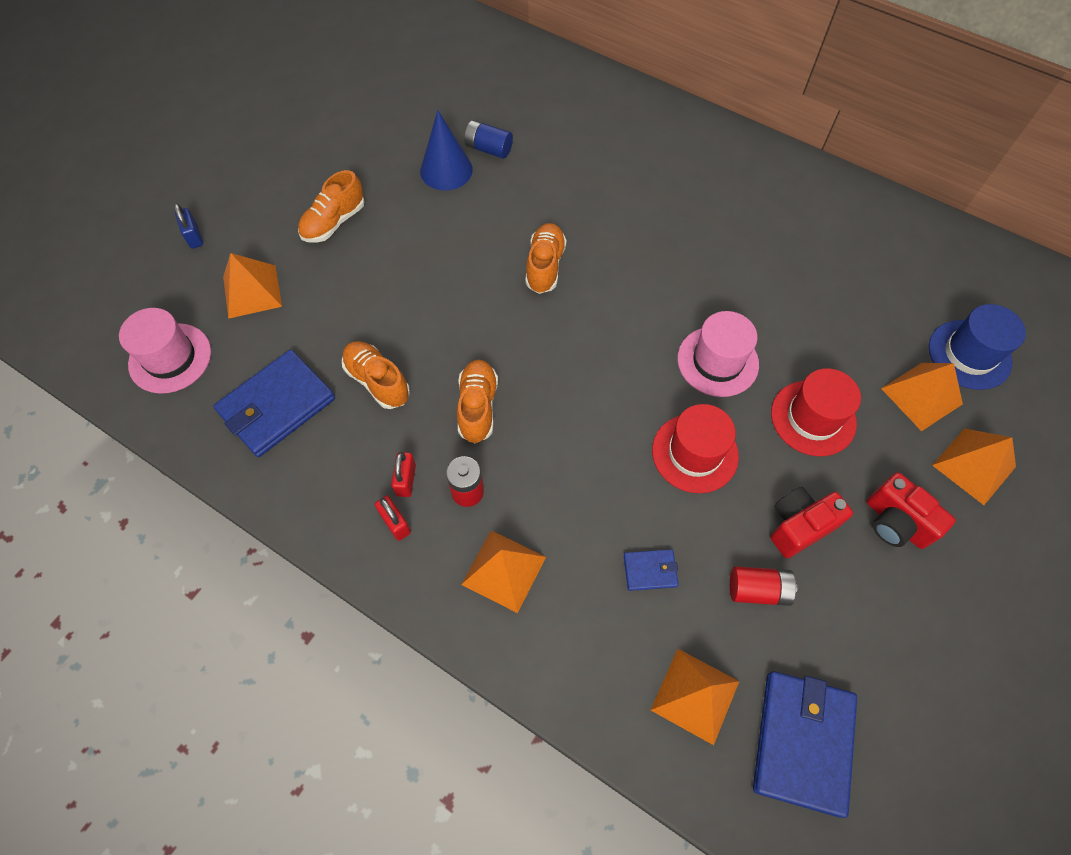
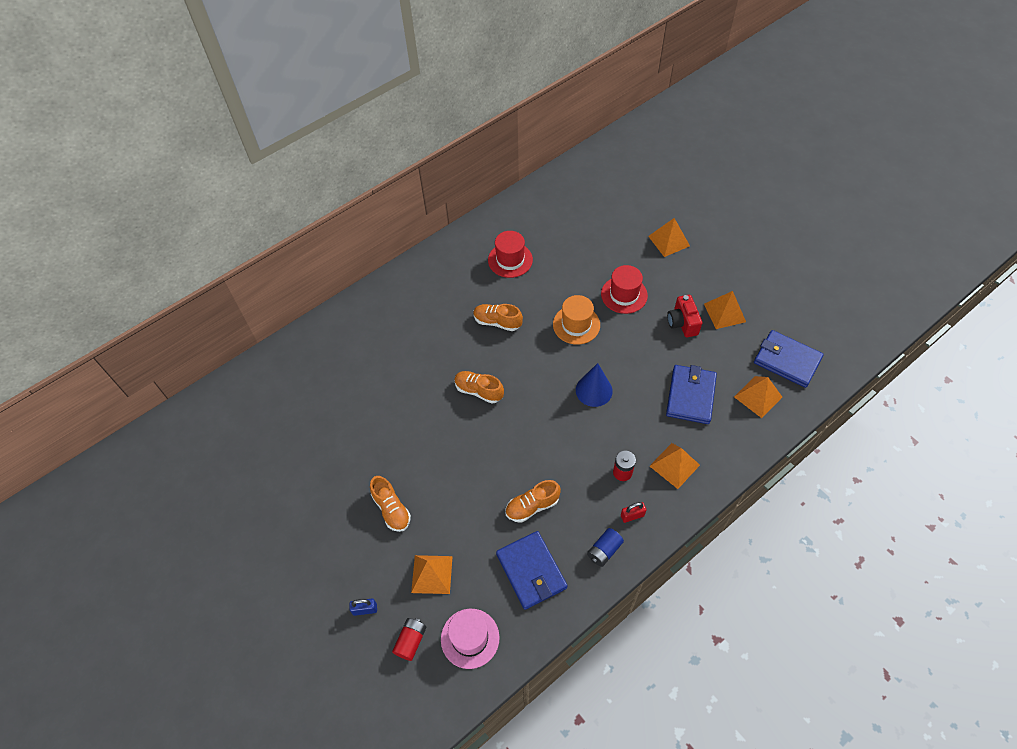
camera: 70 degrees left, 5 degrees down
red padlock [391,452,416,497] -> none
blue cone [420,110,473,190] -> blue cone moved to [576,363,613,407]
orange shoe [457,360,498,443] -> orange shoe moved to [473,304,523,331]
blue battery [464,120,513,159] -> blue battery moved to [587,528,624,567]
blue wallet [624,549,679,591] -> blue wallet [666,365,717,424], size x2.12
red hat [652,404,739,493] -> red hat moved to [488,231,533,278]
pink hat [677,311,759,397] -> orange hat [553,295,600,345]
red battery [730,566,797,606] -> red battery moved to [392,618,427,661]
red camera [867,472,956,549] -> none
orange pyramid [881,363,963,431] -> orange pyramid moved to [704,291,746,329]
blue hat [929,304,1026,390] -> none

